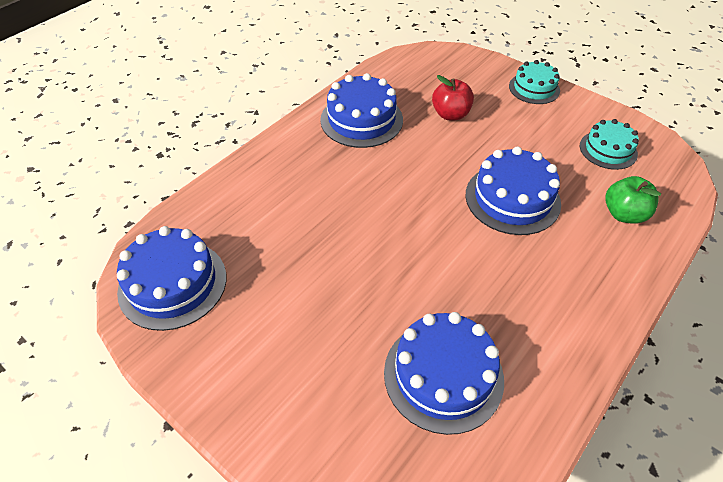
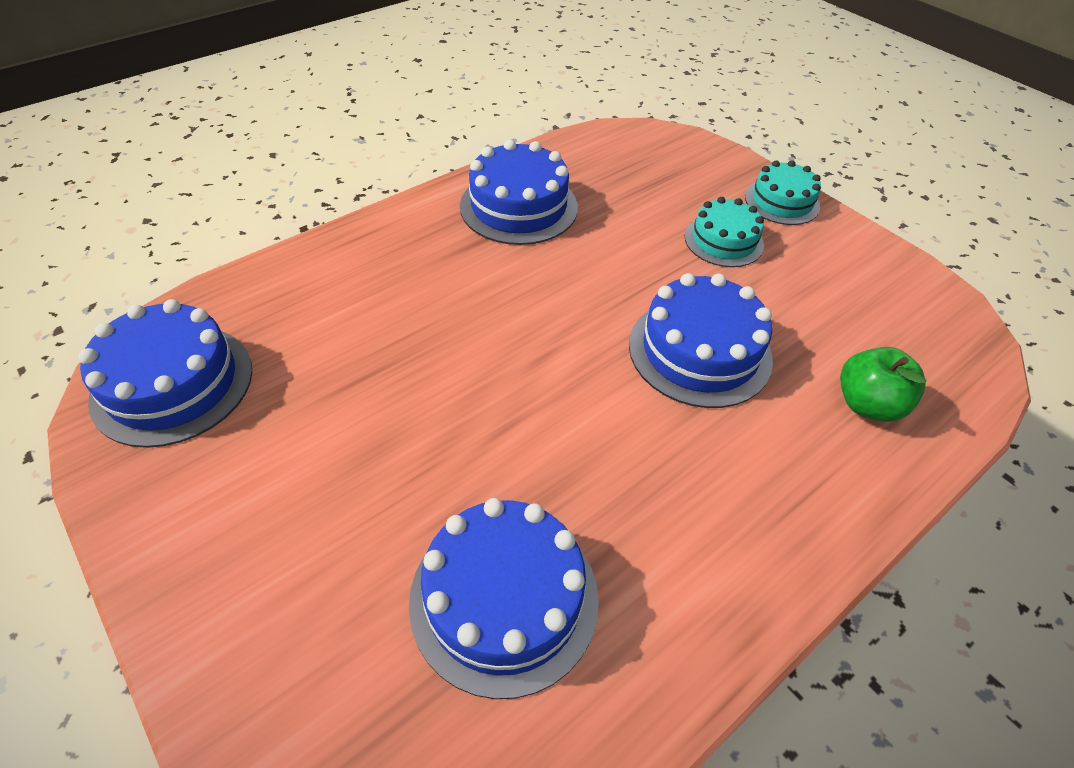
camera: 10 degrees right, 0 degrees up
red apple [432,75,474,121] -> none
turquoise cake [580,119,639,170] -> turquoise cake moved to [685,197,764,267]

